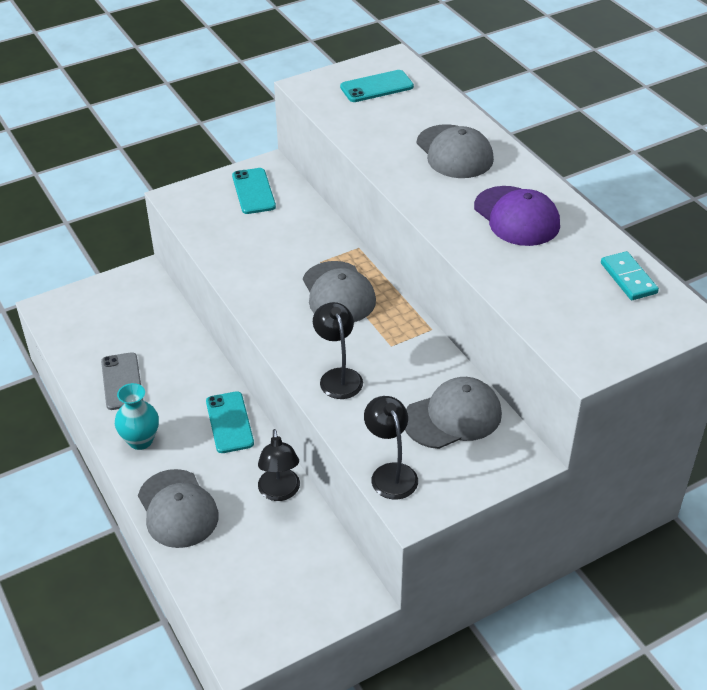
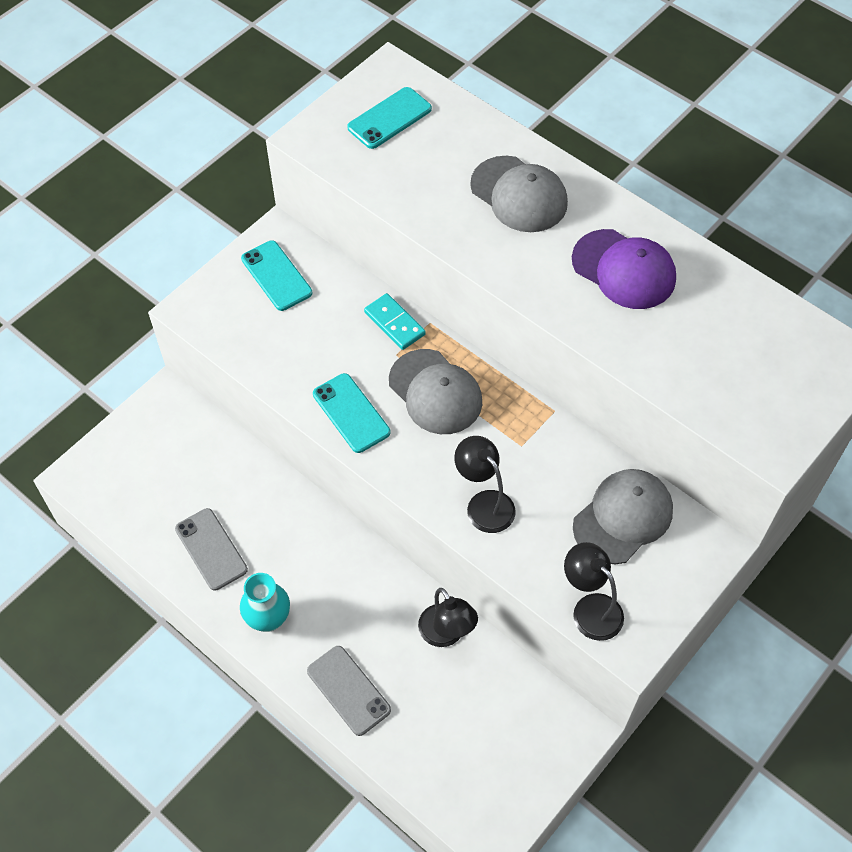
camera: 20 degrees left, 15 degrees up
grey cap [138,469,219,548] -> grey phone [307,646,391,736]
turquoise phone [206,391,254,453] -> turquoise phone moved to [313,373,390,453]
turquoise domino [601,251,659,300] -> turquoise domino moved to [364,293,426,350]

